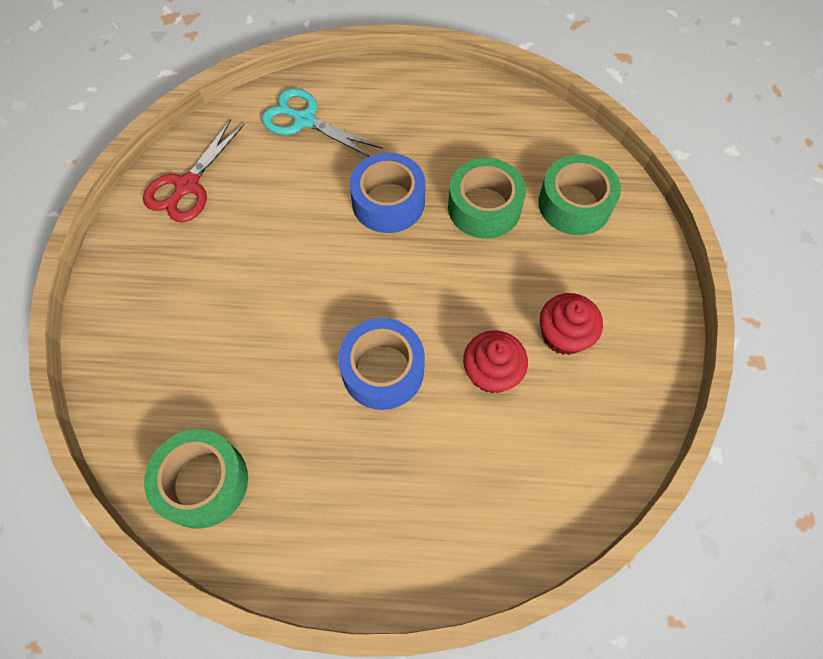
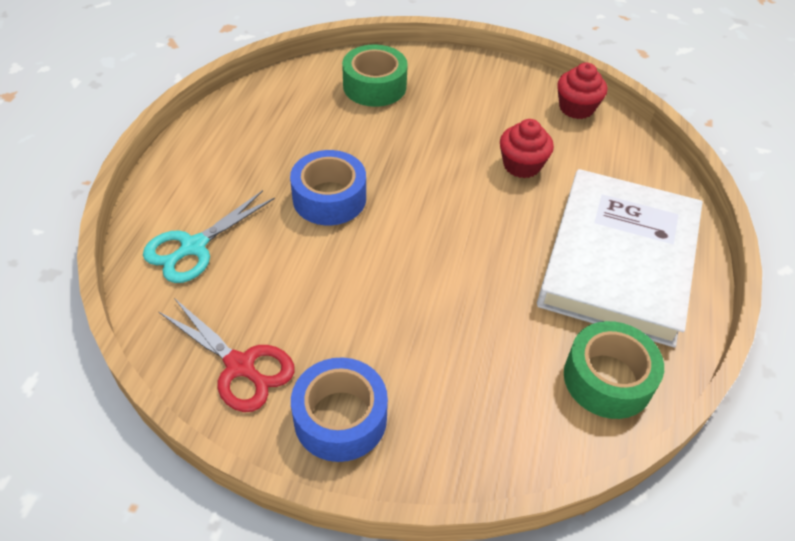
camera: 80 degrees left, 15 degrees down
blue tape [338,318,425,410] -> blue tape moved to [291,357,388,462]
green tape [448,158,526,239] -> none
red cupcake [540,293,603,355] -> red cupcake moved to [557,63,607,119]
none -> white book [537,169,703,347]

